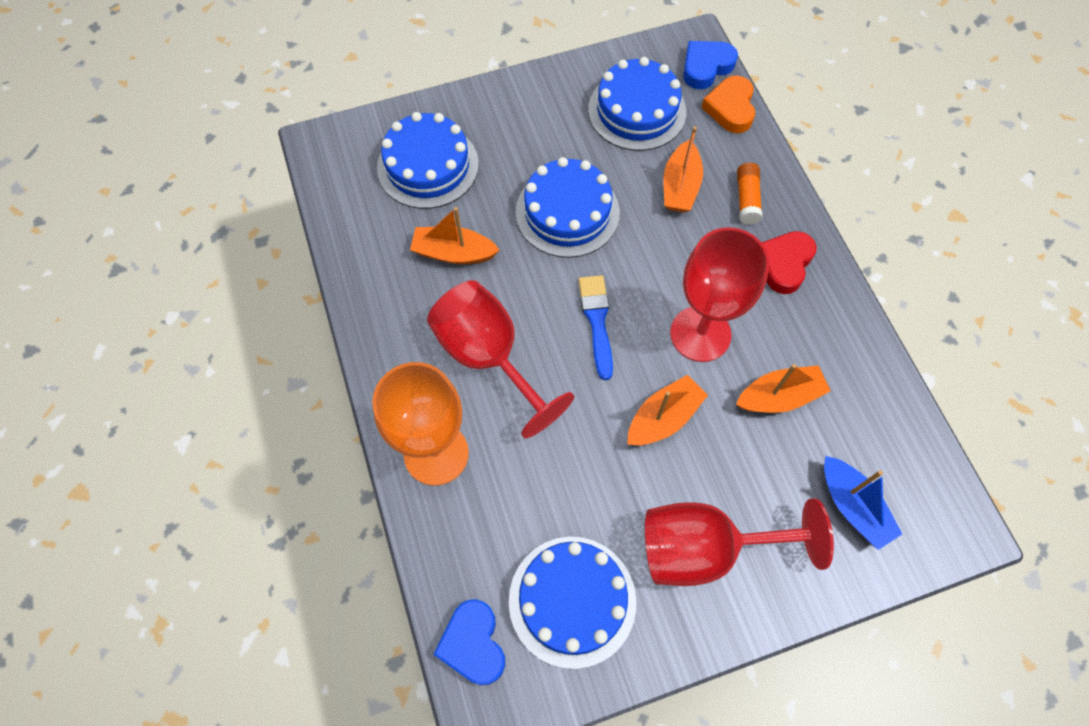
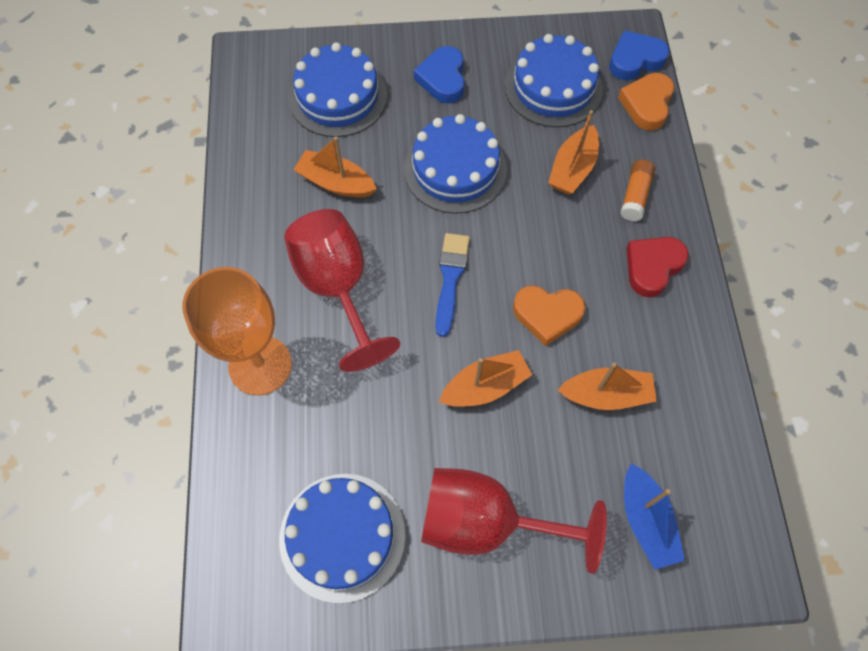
camera: 15 degrees right, 0 degrees up
blue heart [433,599,505,685] -> blue heart moved to [414,46,464,104]
red goblet [670,227,770,362] -> orange heart [513,286,585,346]

